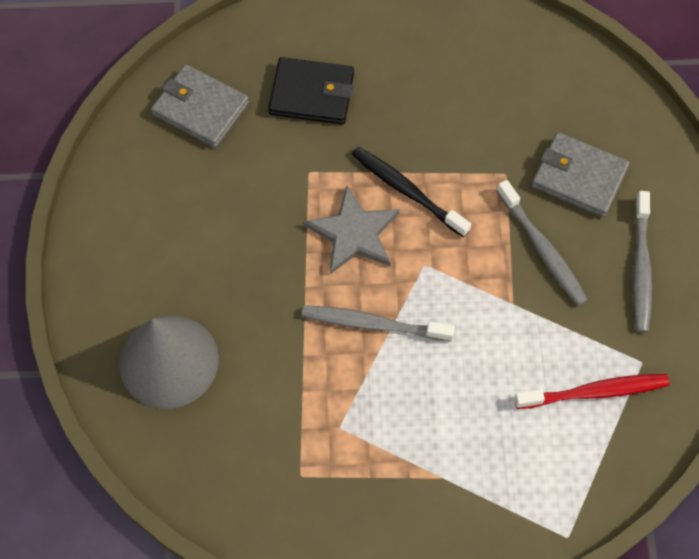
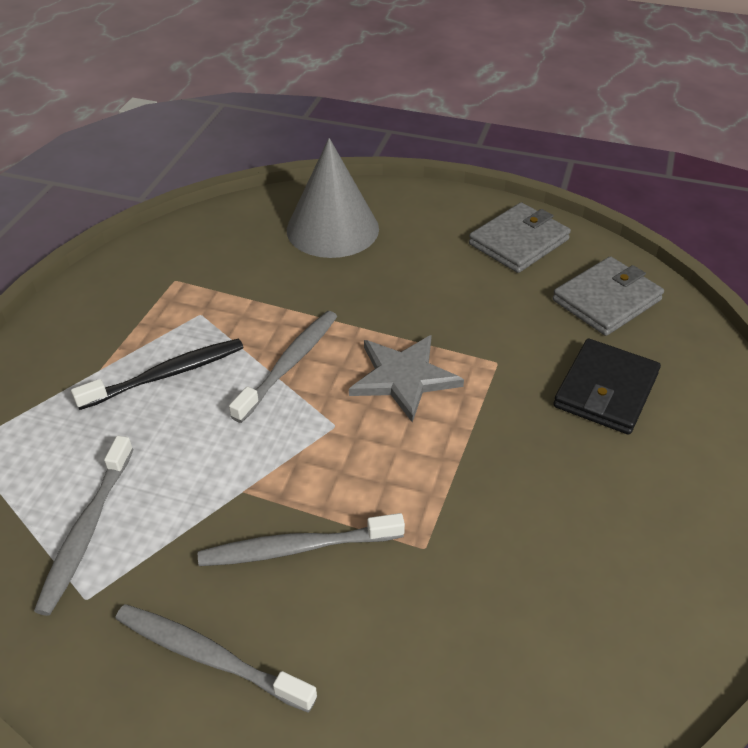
camera: 110 degrees right, 20 degrees down
black toothbrush [351,147,471,237] -> black toothbrush moved to [71,339,244,410]
red toothbrush [514,374,670,409] -> grey toothbrush [34,436,134,616]
grey wallet [532,132,630,217] -> grey wallet moved to [469,202,571,273]

